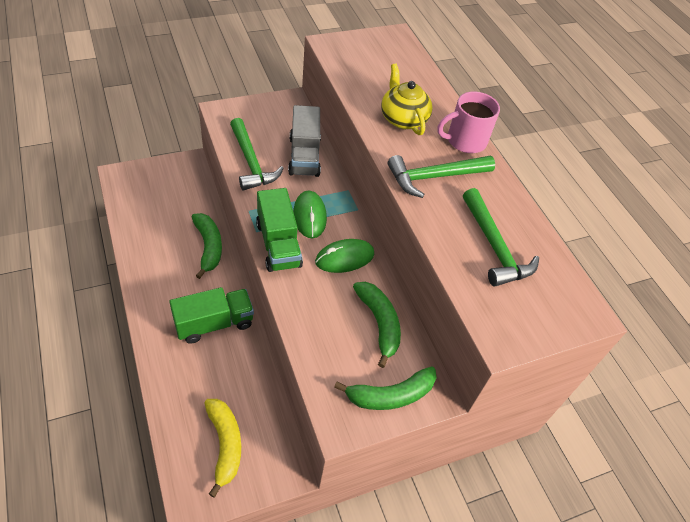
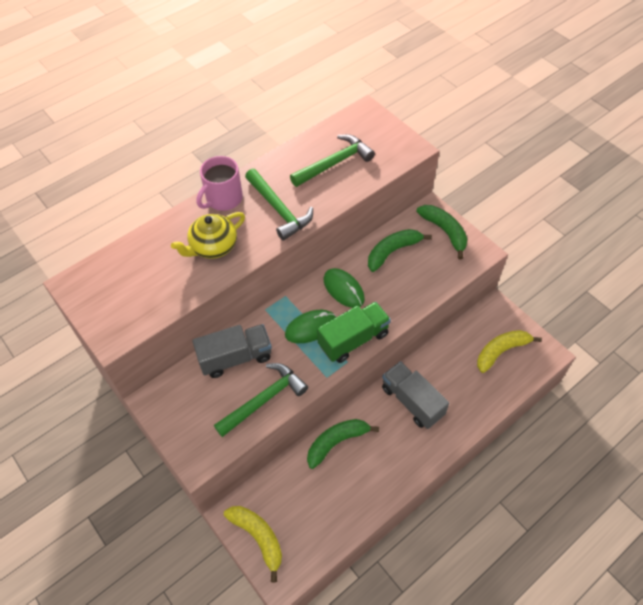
camera: 100 degrees left, 5 degrees up
green truck [169,287,254,344] -> grey truck [382,361,449,429]
pink mug [437,91,500,153] -> pink mug turned 75 degrees clockwise [197,156,243,211]
none -> yellow banana [224,506,282,582]

